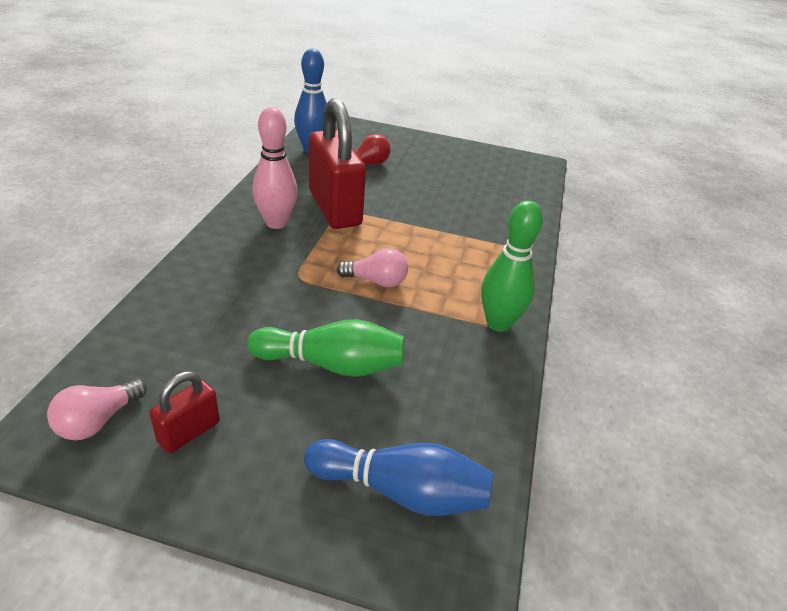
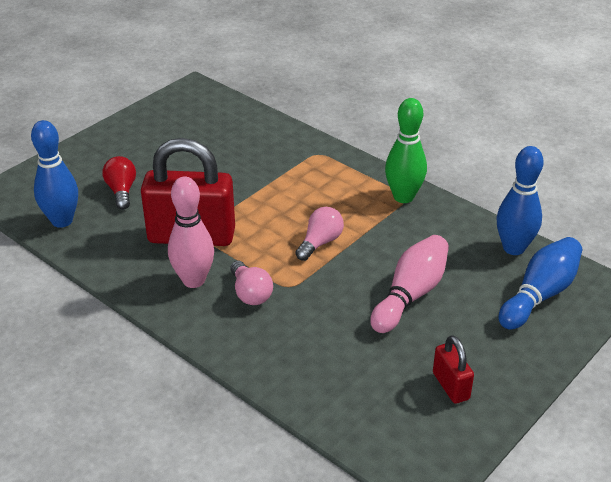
camera: 60 degrees left, 0 degrees up
pink light bulb [47,379,147,440] -> pink light bulb moved to [230,261,273,305]
green bowling pin [247,319,405,377] -> pink bowling pin [370,235,449,333]
none -> blue bowling pin [496,146,544,255]

